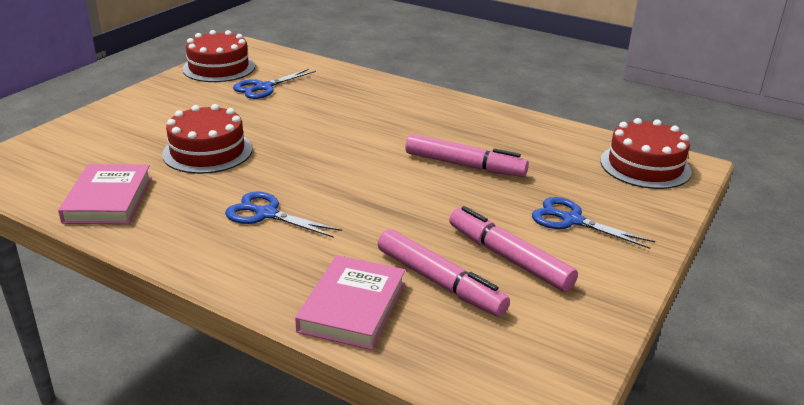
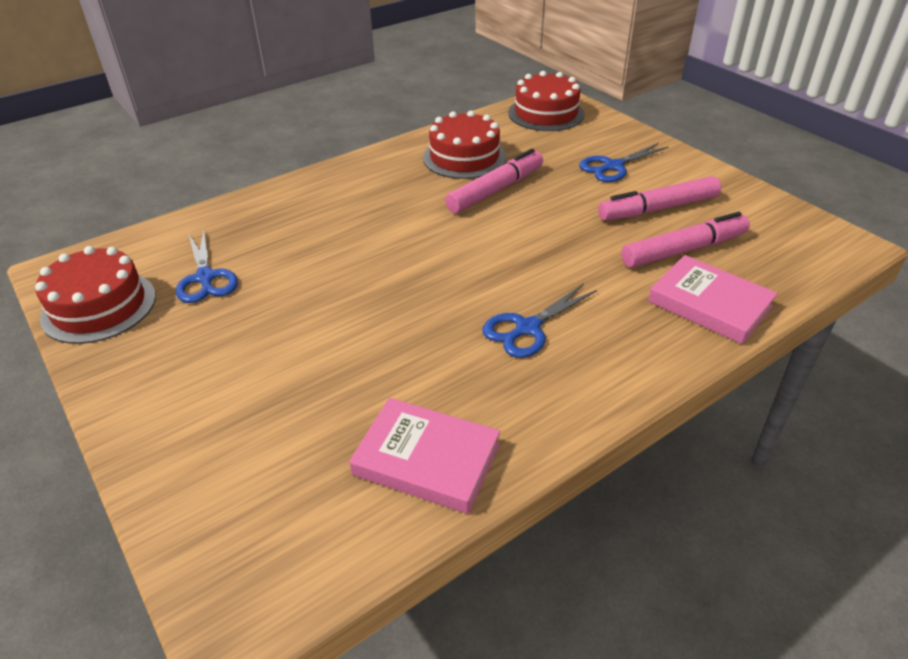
camera: 65 degrees left, 10 degrees up
red cake [162,104,252,174] -> red cake moved to [423,111,506,179]

